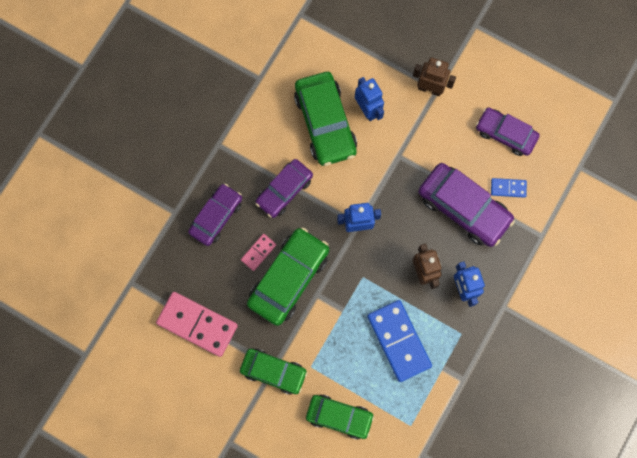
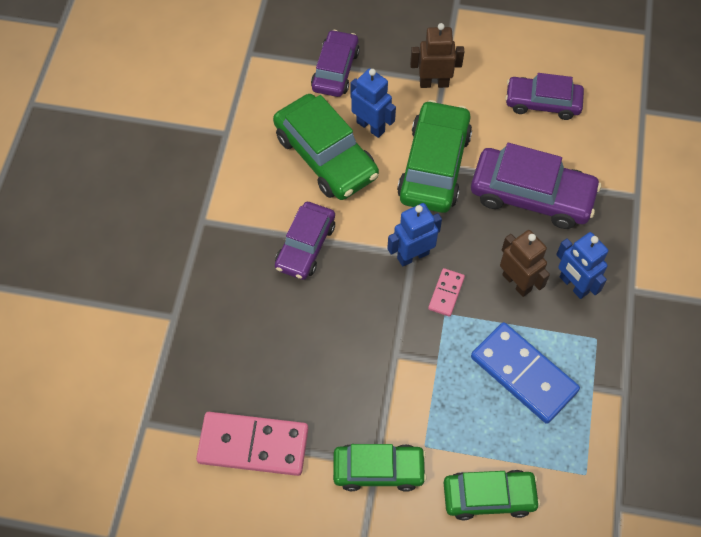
camera: 20 degrees left, 15 degrees down
purple car [188,184,242,246] -> purple car moved to [311,30,360,97]
pink domino [241,234,276,271] -> pink domino moved to [428,268,465,317]
green car [247,227,329,326] -> green car moved to [397,100,472,213]
blue domino [491,178,527,198] -> none

